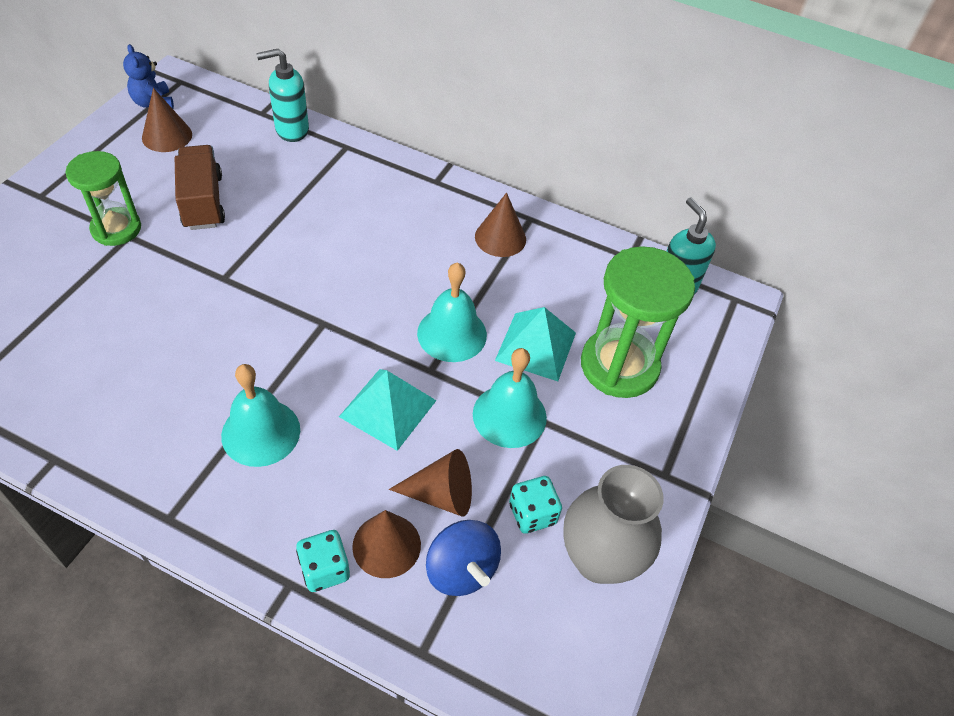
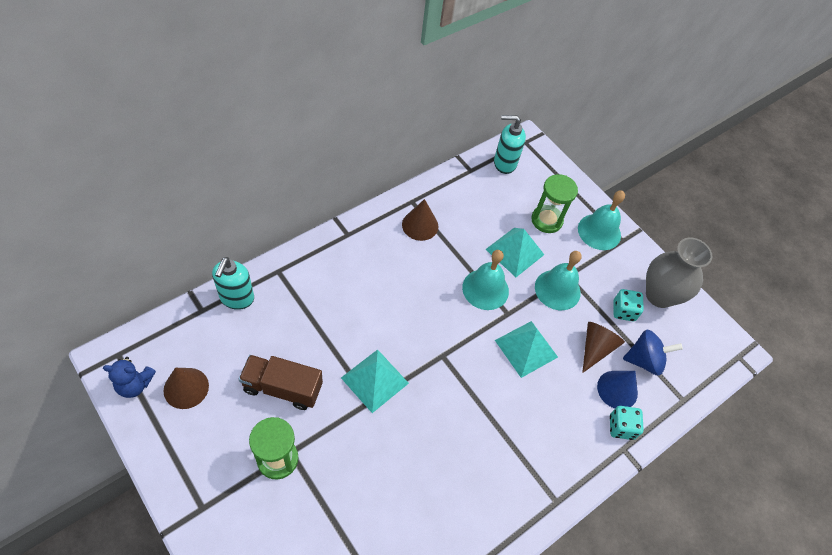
camera: 65 degrees left, 5 degrees up
turquoise bell [221,364,300,467] -> turquoise bell moved to [578,191,625,250]
brown cone [352,510,421,578] -> blue cone [597,371,638,408]
green hourglass [581,246,695,398] -> green hourglass [531,174,578,233], size x0.65
none -> turquoise pyramid [341,349,409,413]

